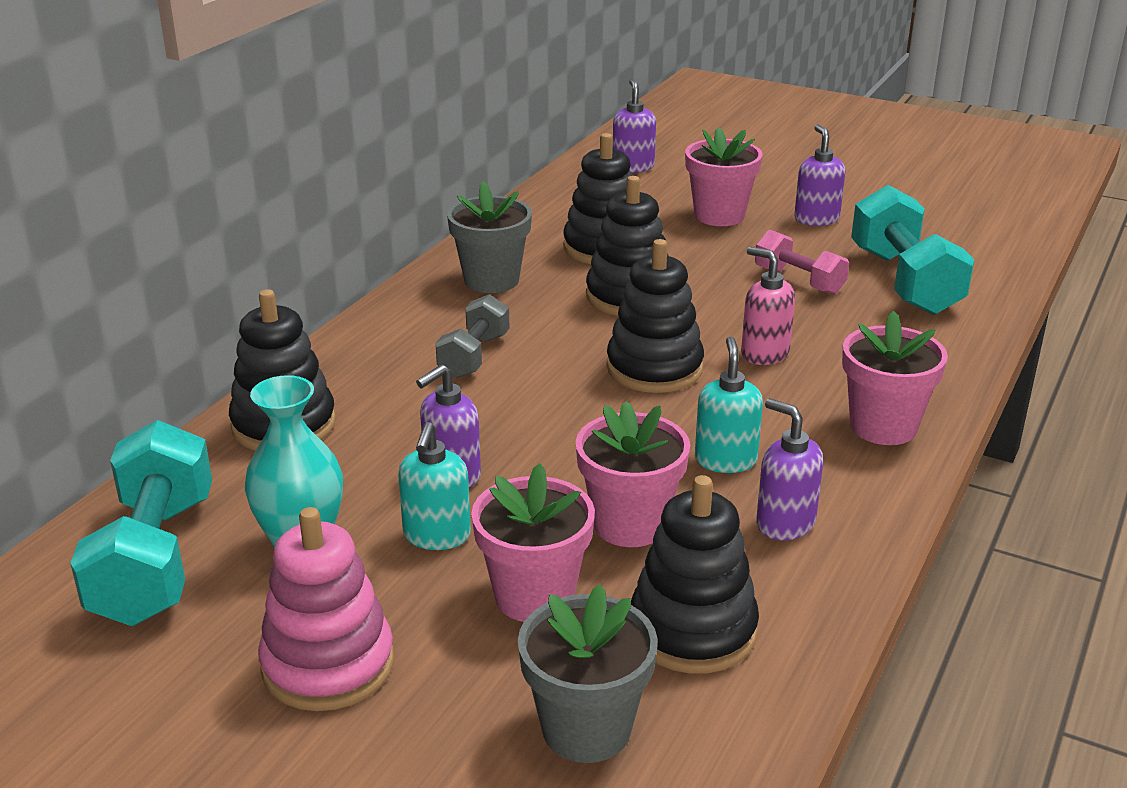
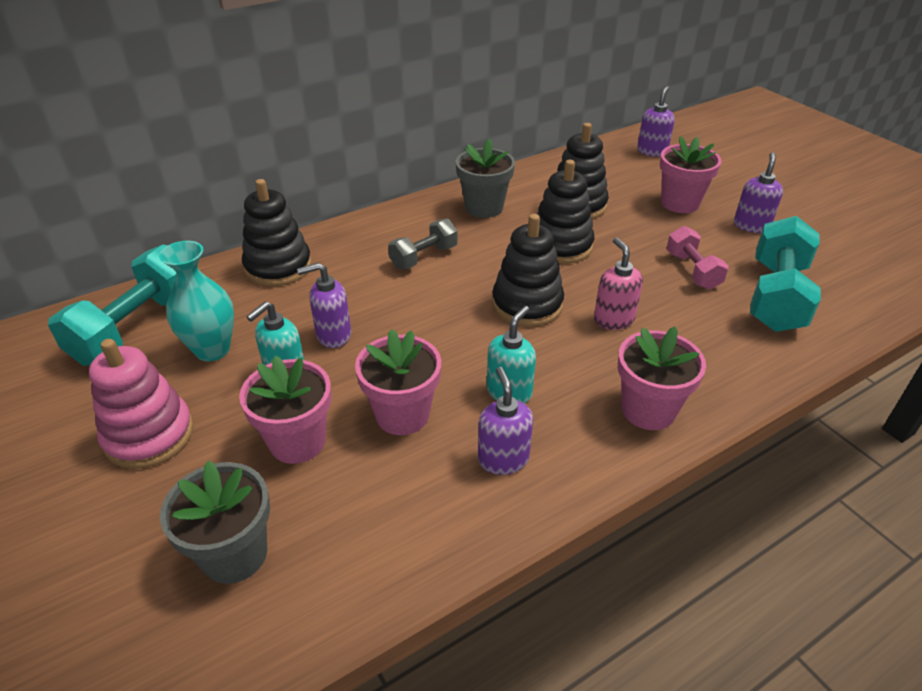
camera: 30 degrees right, 10 degrees up
black stacking toy [631,475,759,674] -> none

